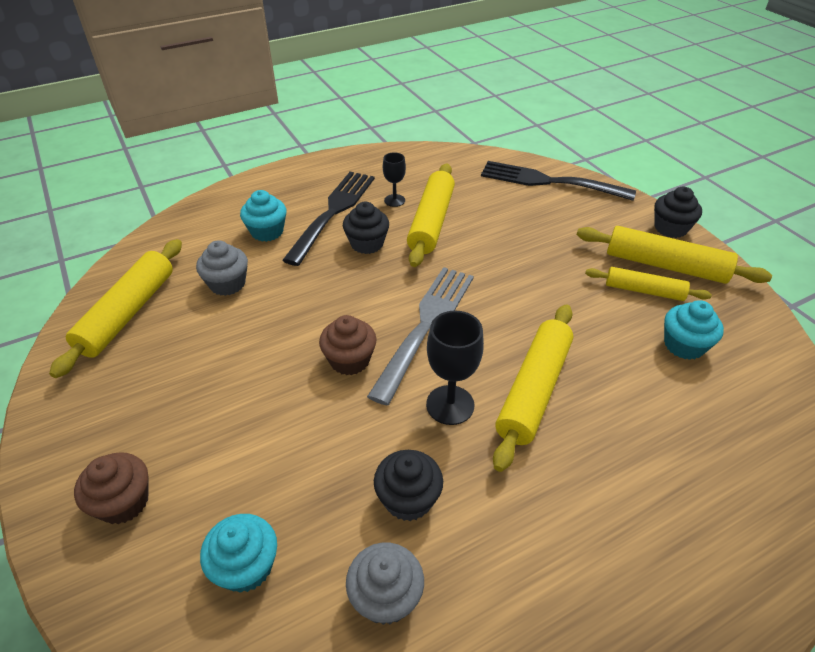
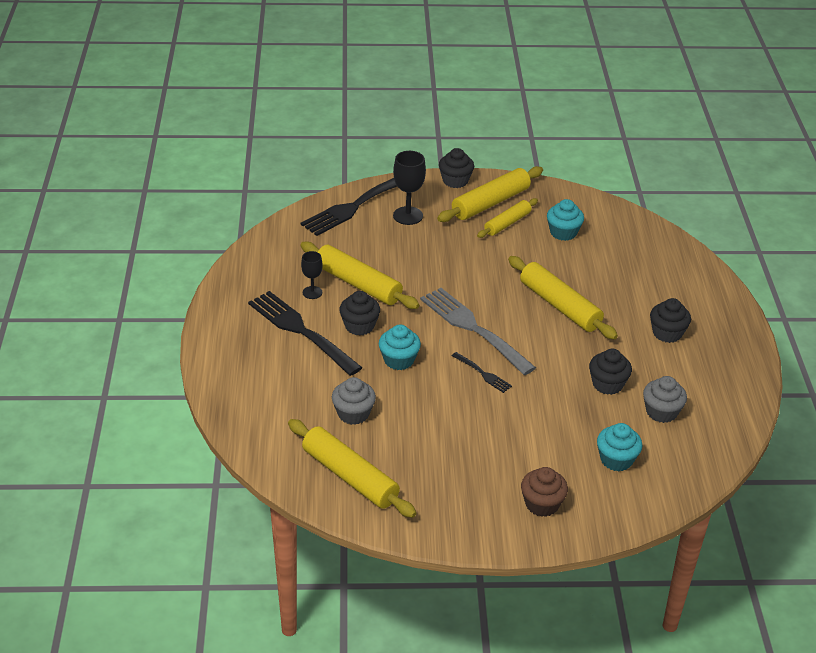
camera: 65 degrees left, 5 degrees down
turquoise cupcake [240,190,286,242] -> turquoise cupcake moved to [379,325,421,370]
brown cupcake [319,315,377,375] -> black fork [452,352,512,393]
black goblet [426,311,484,425] -> black goblet moved to [393,151,426,225]
none -> black cupcake [650,298,691,343]

